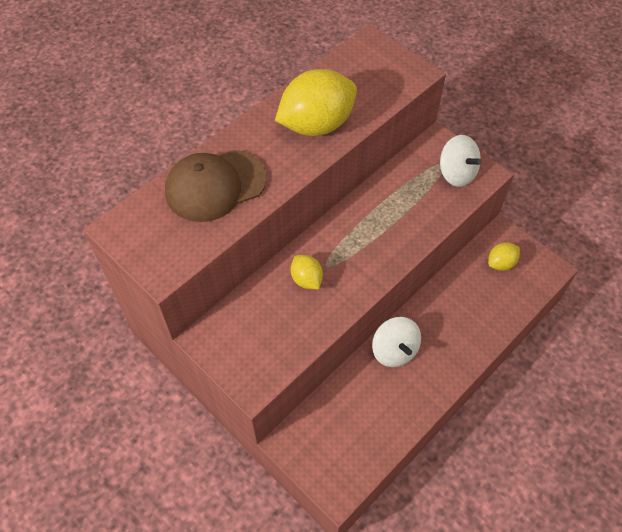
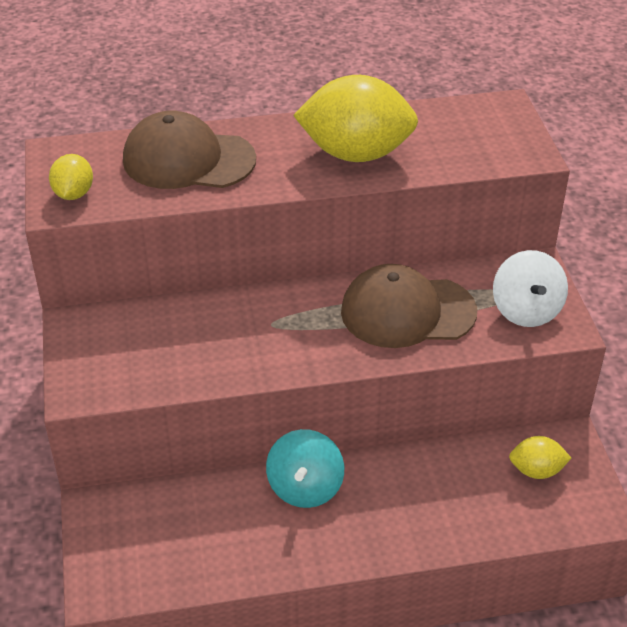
camera: 35 degrees right, 15 degrees down
yellow lemon [291,255,323,289] -> yellow lemon moved to [49,154,93,200]
white spinning top [372,317,421,367] -> turquoise spinning top [266,429,344,508]
none -> brown cap [341,264,477,348]

